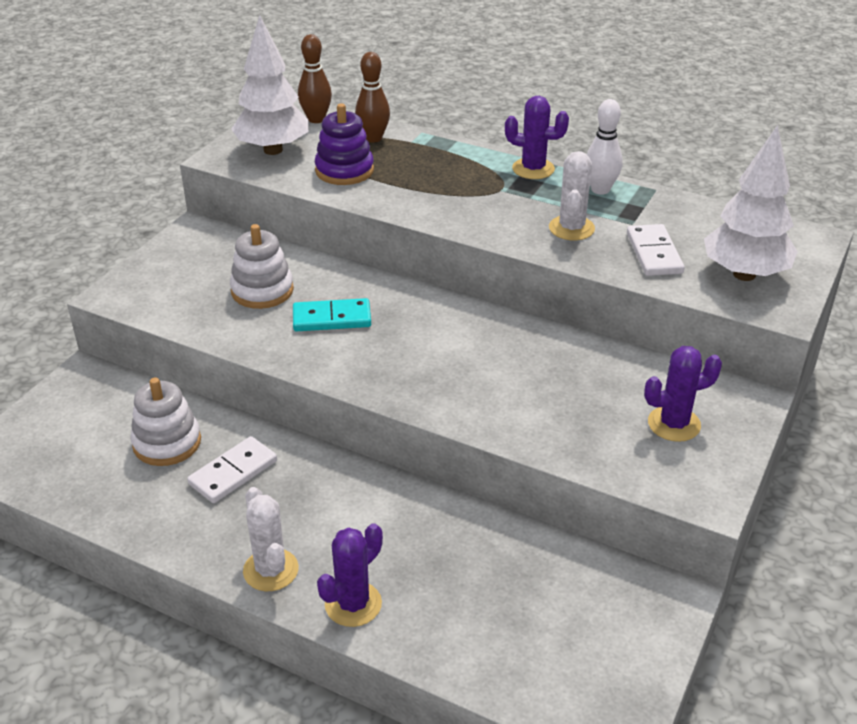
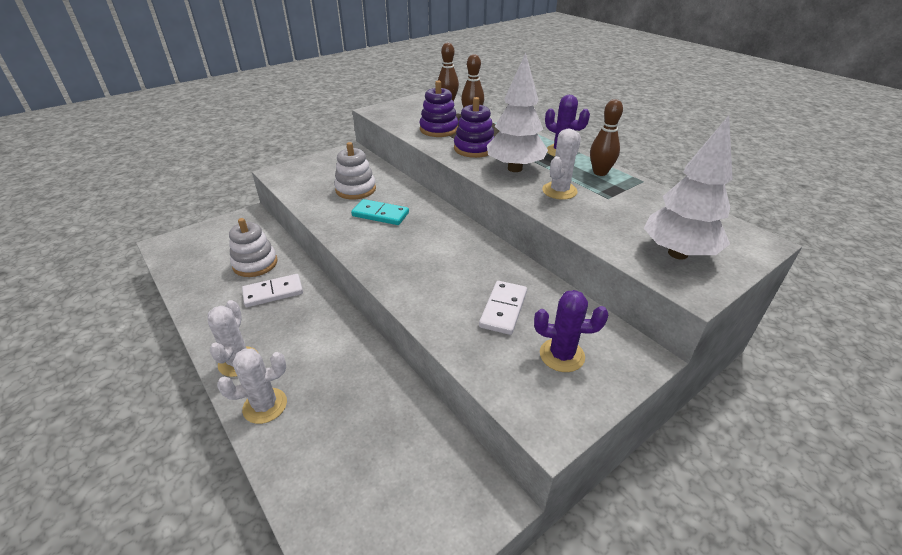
camera: 25 degrees right, 0 degrees up
white tree [231,15,308,155] -> white tree moved to [487,53,548,172]
purple cactus [317,523,383,627] -> white cactus [217,349,287,424]
white bowling pin [587,99,623,195] -> brown bowling pin [590,99,623,176]
white domino [627,224,685,276] -> white domino moved to [479,281,527,335]
none -> purple stacking toy [454,97,495,158]

